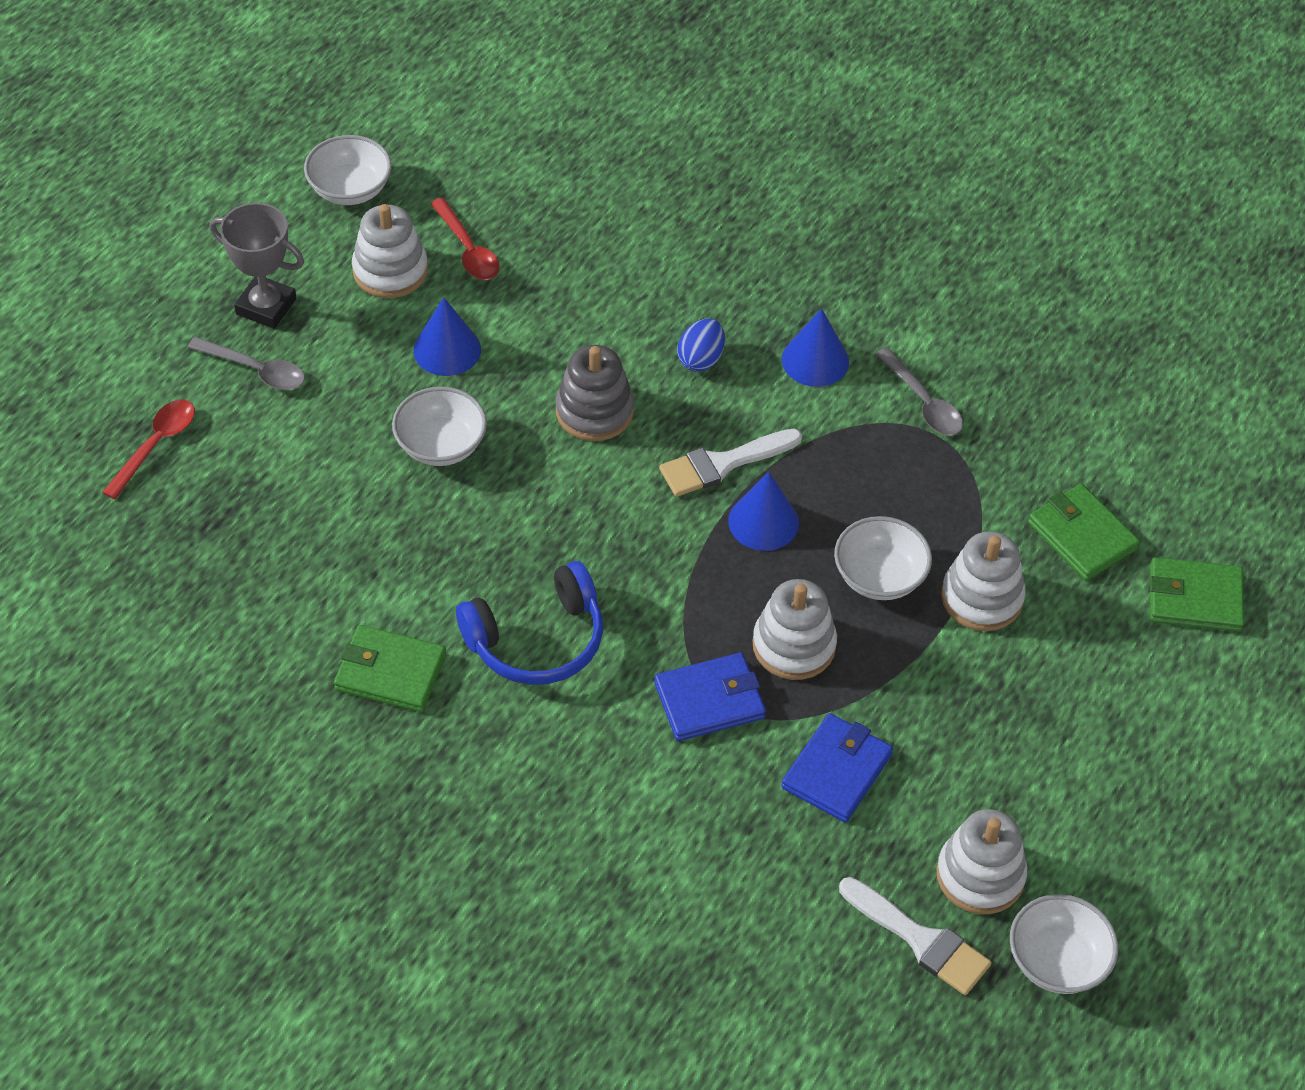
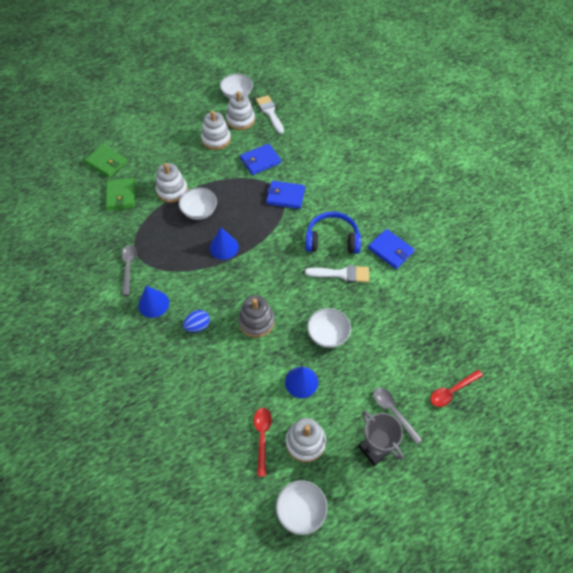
camera: 150 degrees left, 5 degrees up
green wallet [334,625,446,712] -> blue wallet [368,229,415,269]
white brush [659,429,802,497] -> white brush moved to [305,265,369,283]
white stacking toy [753,579,837,680] -> white stacking toy moved to [201,111,231,150]

